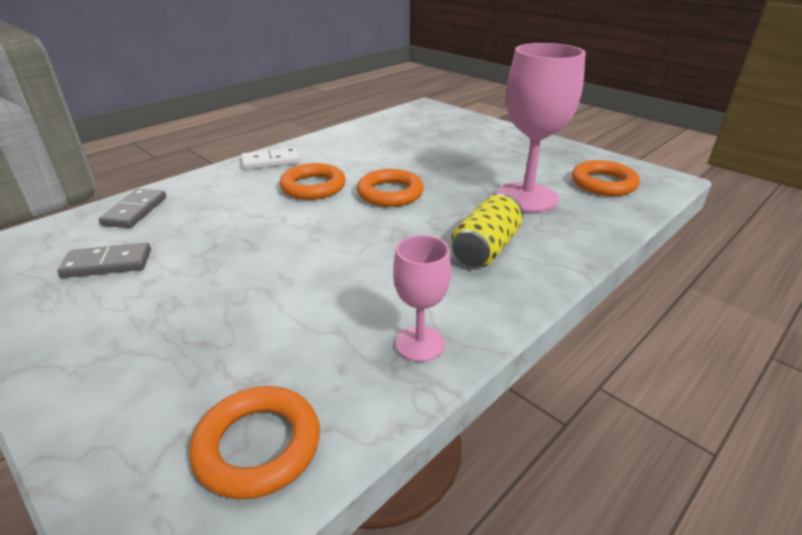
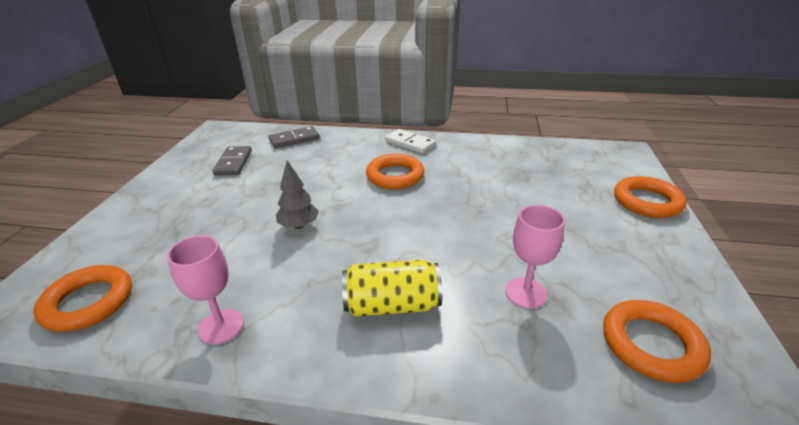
camera: 55 degrees right, 0 degrees up
grey domino [57,243,151,278] -> grey domino turned 45 degrees clockwise [212,146,252,176]
orange ring [357,169,424,207] -> orange ring moved to [614,176,687,218]
pink goblet [496,43,586,213] -> pink goblet [505,205,565,308], size x0.54
none -> grey tree [276,160,319,229]

